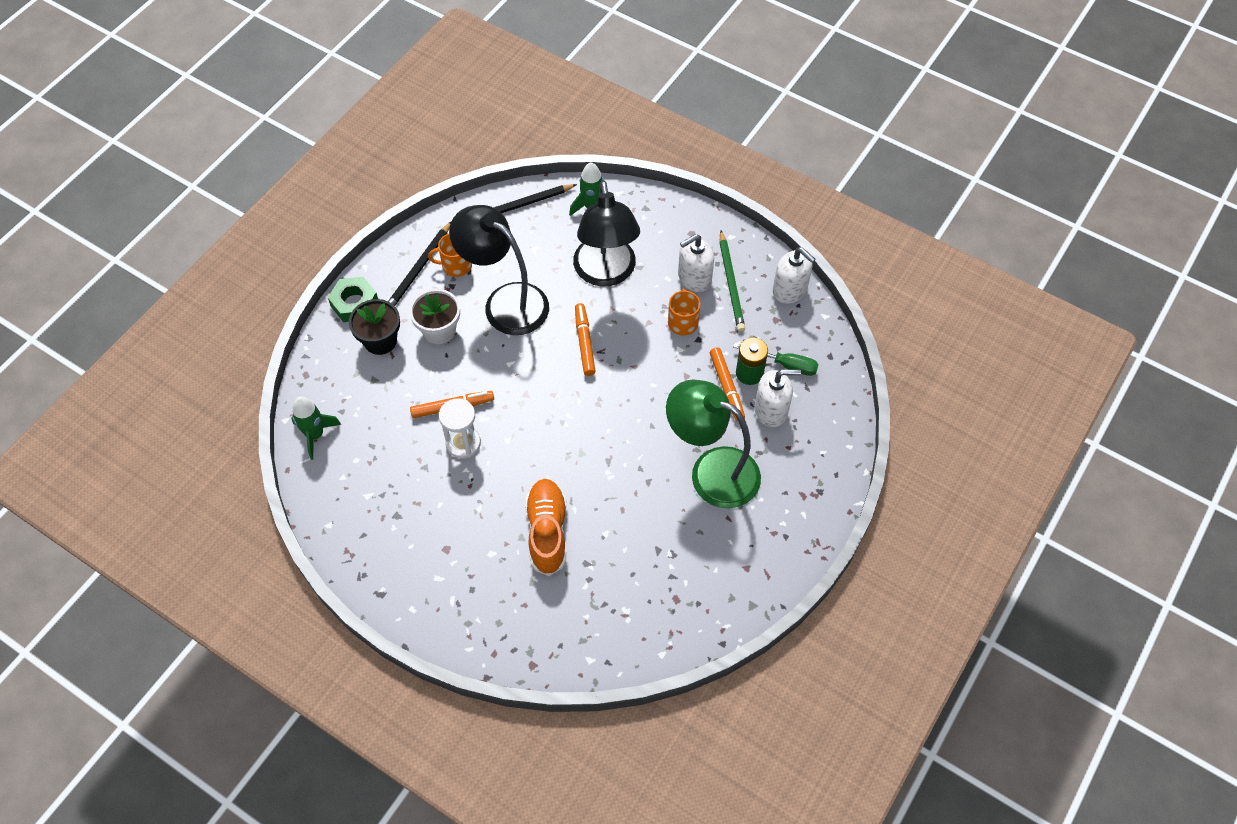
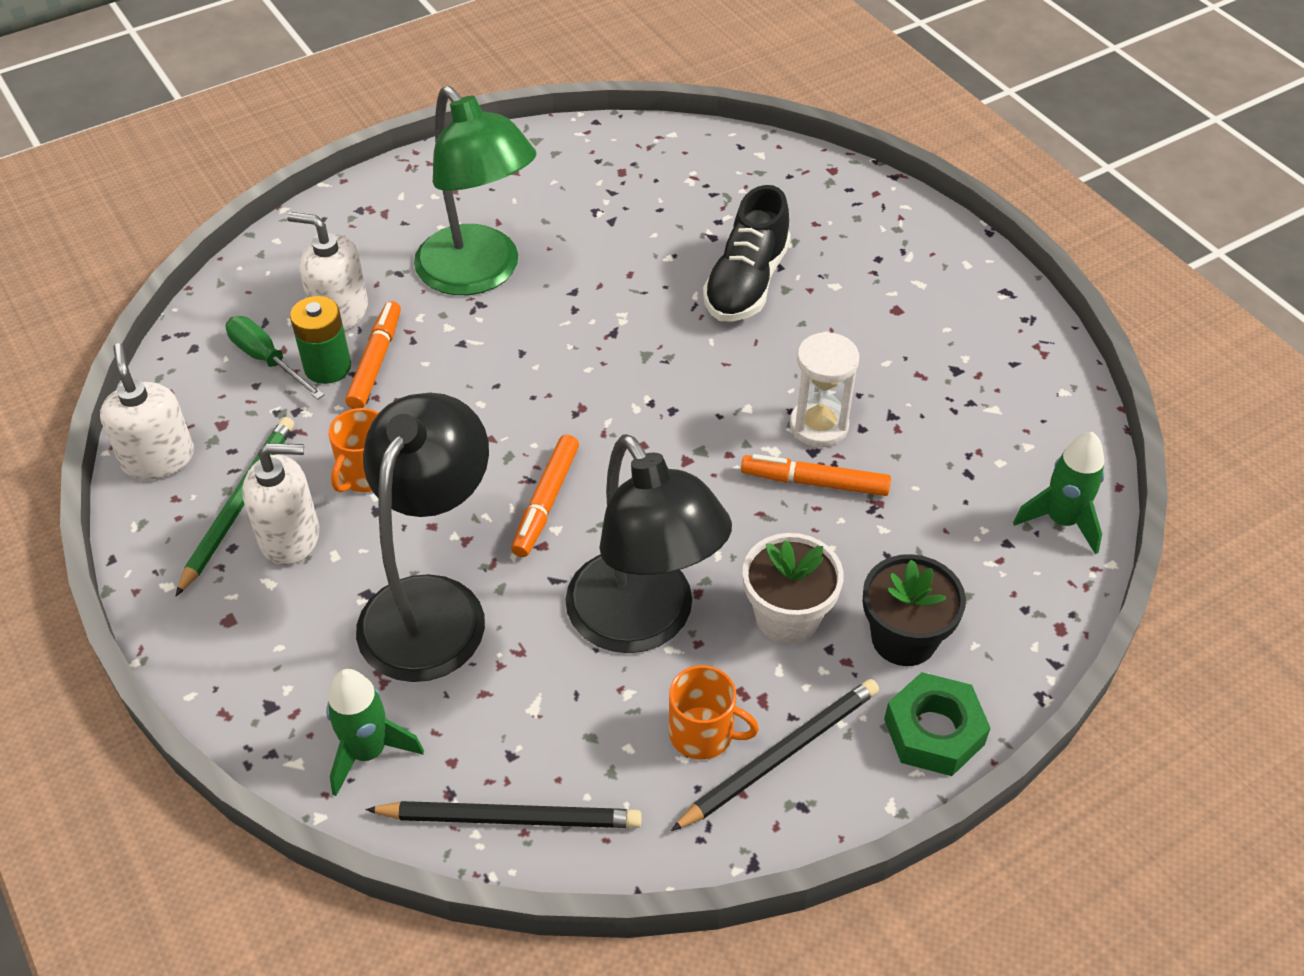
camera: 155 degrees left, 10 degrees down
orange shoe [525,479,566,576] -> black shoe [703,185,791,322]

